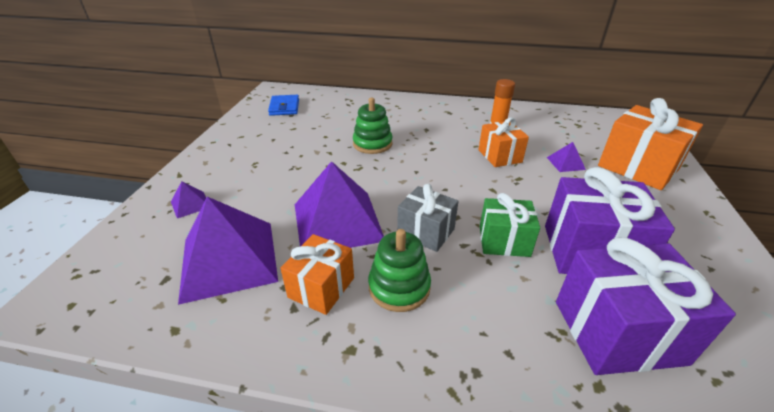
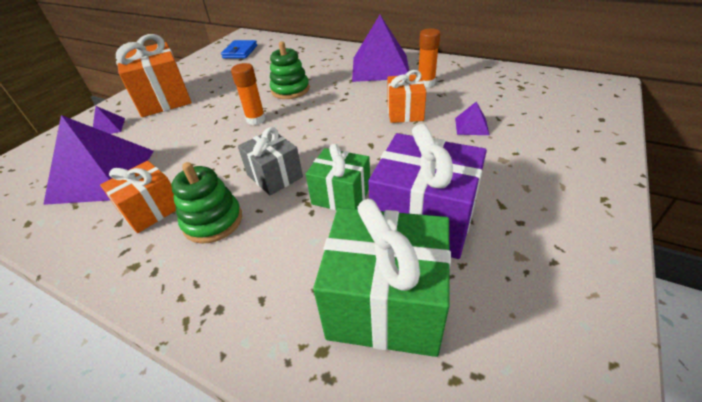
camera: 20 degrees right, 5 degrees up
purple pyramid [295,161,384,248] -> purple pyramid moved to [352,15,409,82]
purple gift [556,237,736,375] -> green gift [313,199,451,357]
orange gift [598,98,703,190] -> orange gift moved to [116,34,192,117]
none -> orange glue stick [231,63,266,125]

